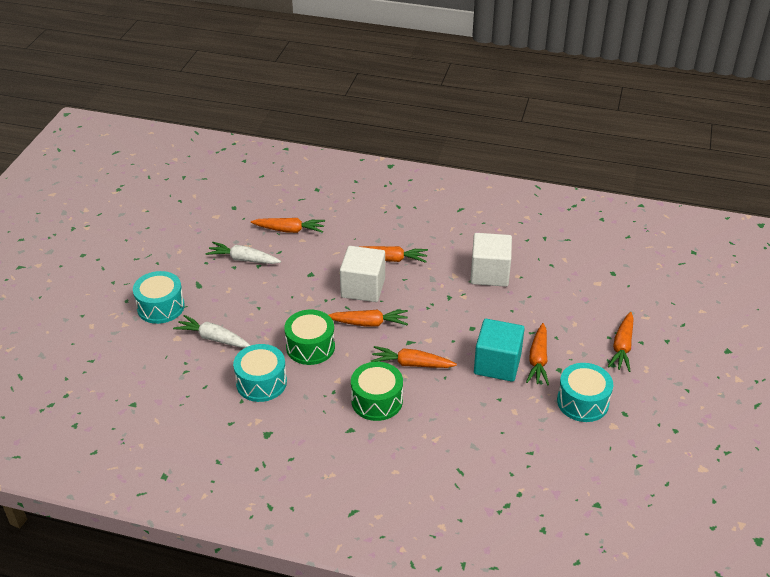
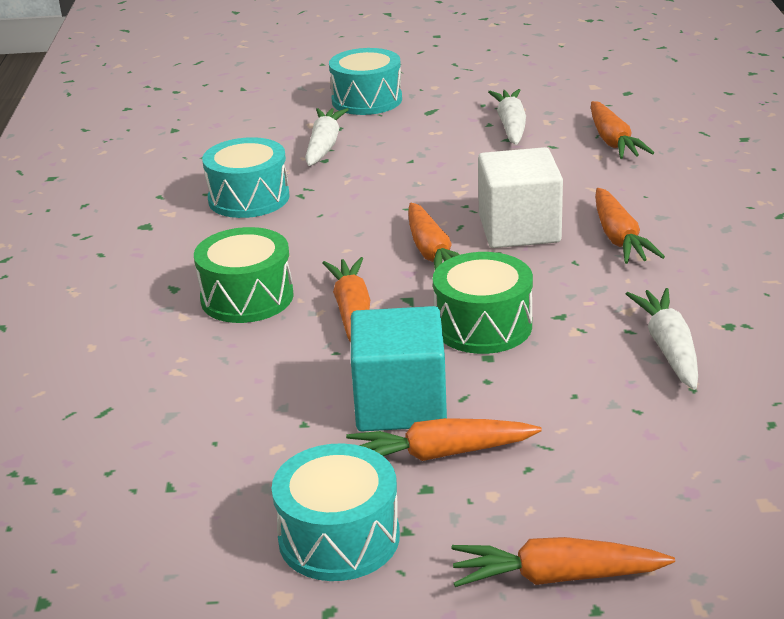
camera: 75 degrees right, 10 degrees down
green drum [284,310,335,365] -> green drum moved to [433,252,533,354]
white cube [470,233,512,287] -> white carrot [626,288,698,390]

